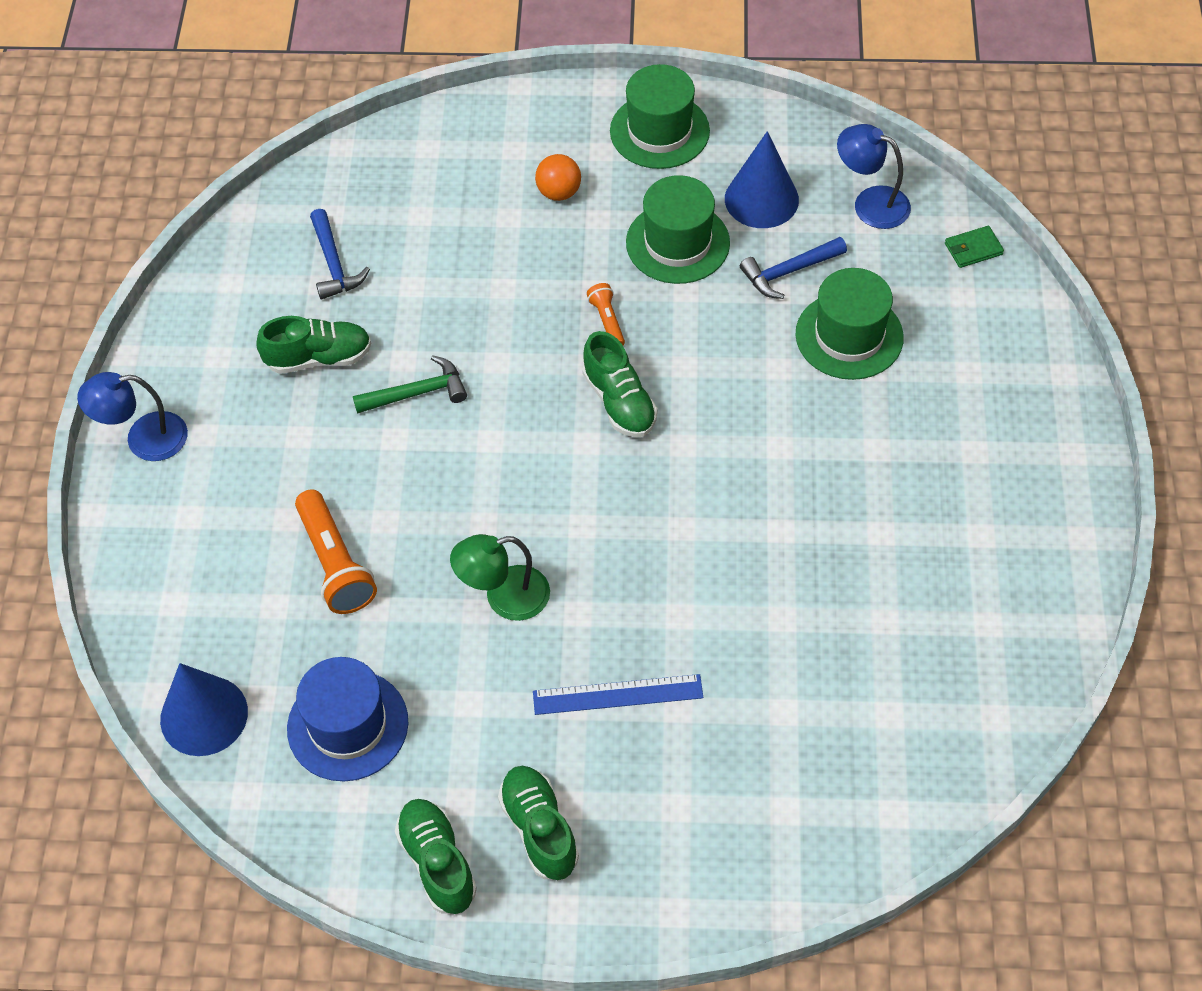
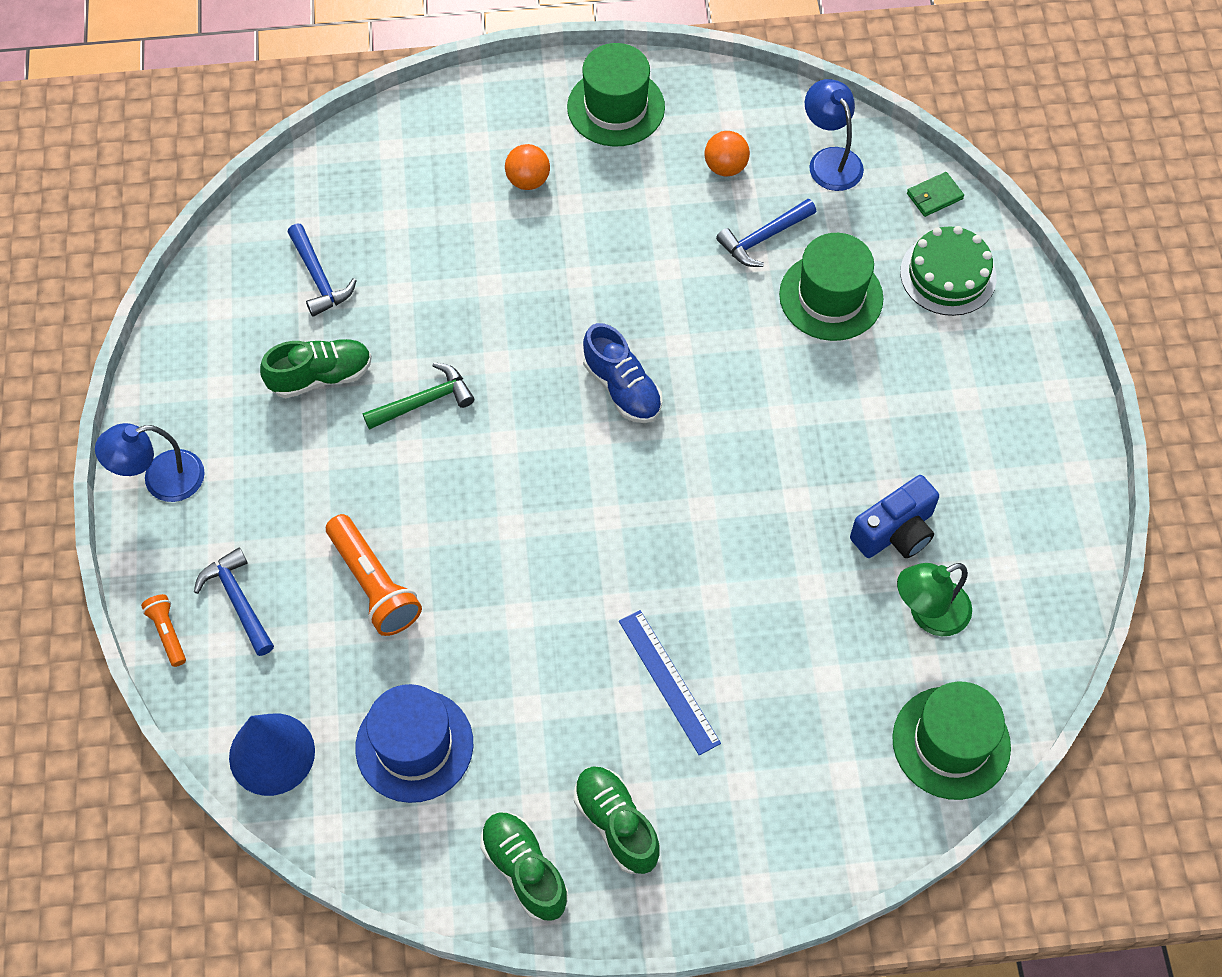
camera: 10 degrees left, 5 degrees up
green lamp [450,534,550,621] -> green lamp moved to [897,563,972,636]
blue ruler [533,674,703,715] -> blue ruler turned 75 degrees clockwise [619,610,721,755]
green shoe [582,331,657,437] -> blue shoe [583,323,662,423]
orange flashlight [587,283,625,345] -> orange flashlight moved to [141,594,186,667]
green hat [626,175,730,284] -> green hat moved to [892,682,1011,800]
blue cone [725,131,799,228] -> orange ball [705,131,750,176]
blue lamp [837,124,911,229] -> blue lamp turned 45 degrees clockwise [805,79,864,191]
none -> blue hammer [194,548,274,656]
none -> blue camera [850,475,939,558]
none -> green cake [900,226,997,316]

